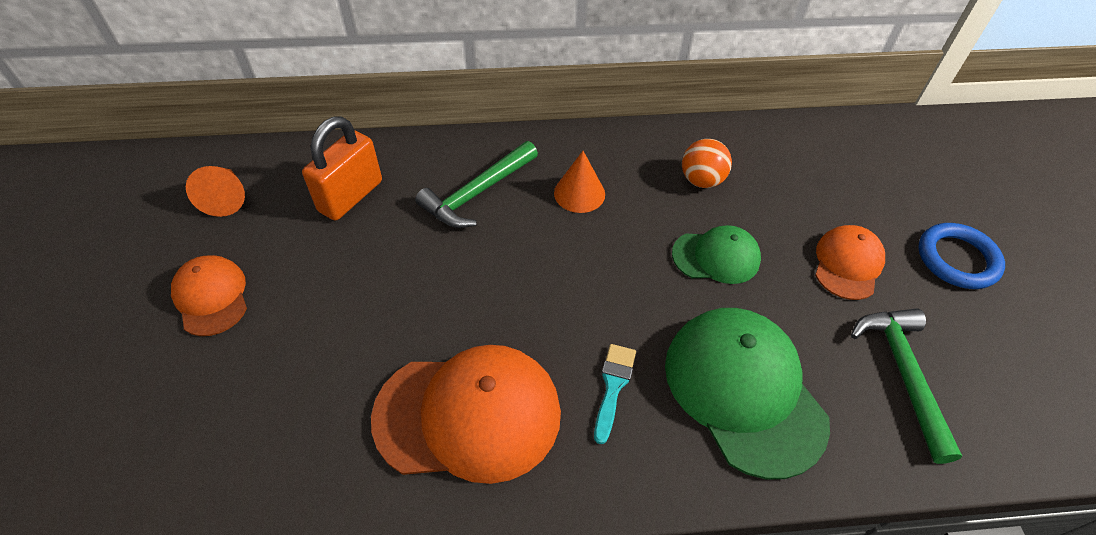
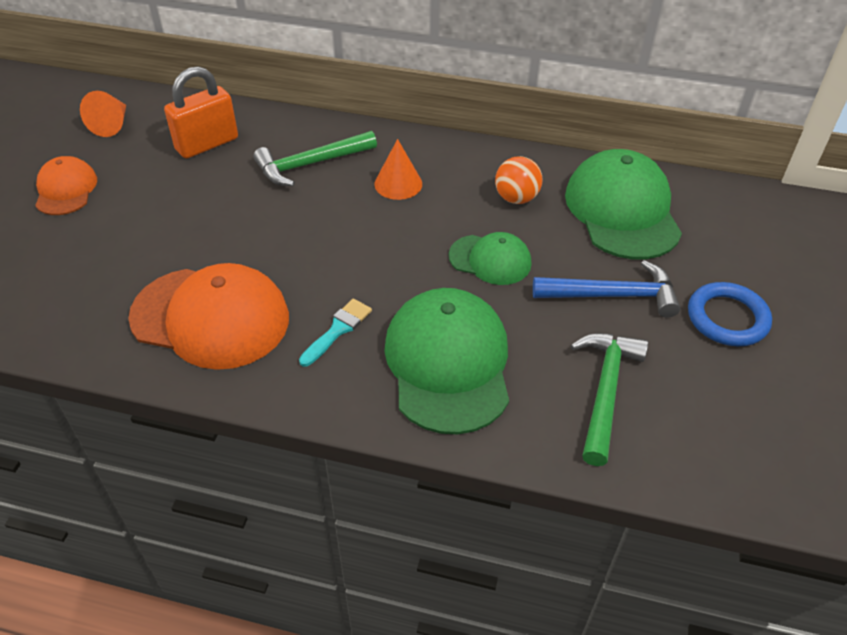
camera: 20 degrees right, 5 degrees down
orange cap [815,225,885,300] -> blue hammer [533,260,681,318]
none -> green cap [565,149,682,259]

